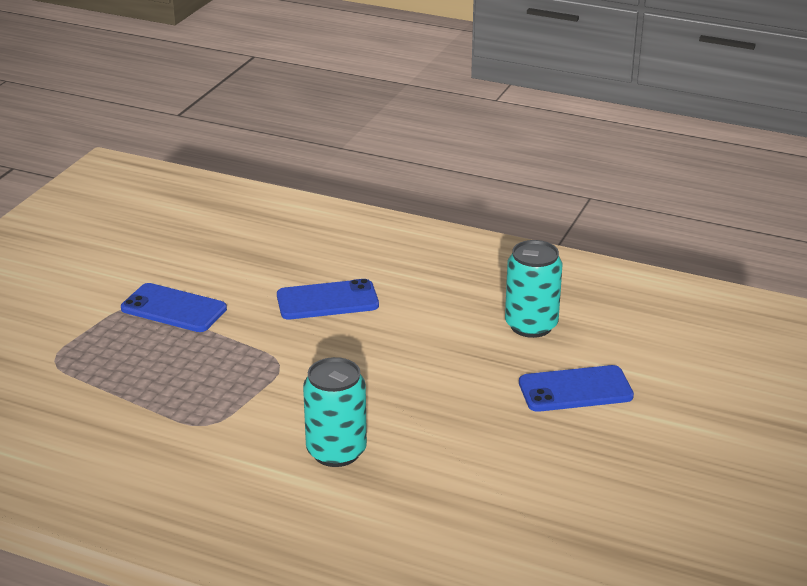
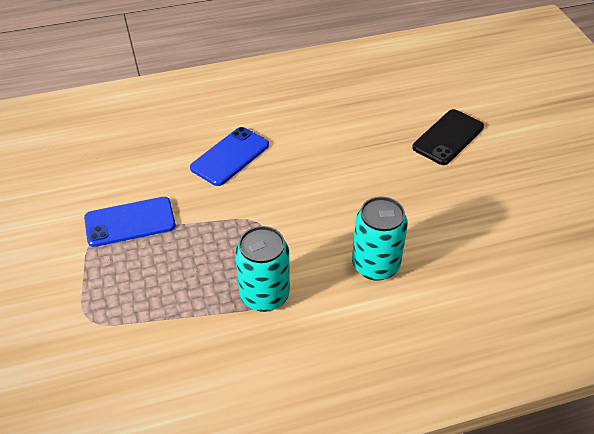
camera: 40 degrees left, 15 degrees up
turquoise can [505,240,562,338] -> turquoise can moved to [235,226,290,312]
blue phone [519,365,634,412] -> black phone [412,109,484,165]

